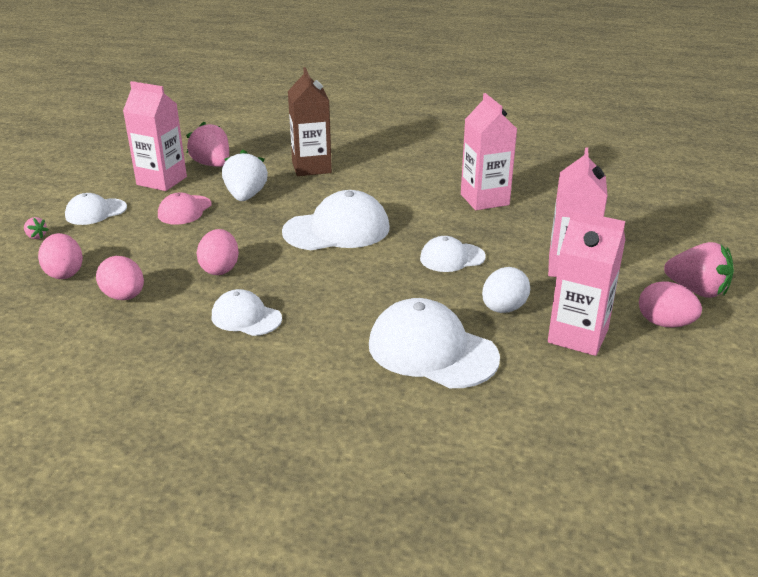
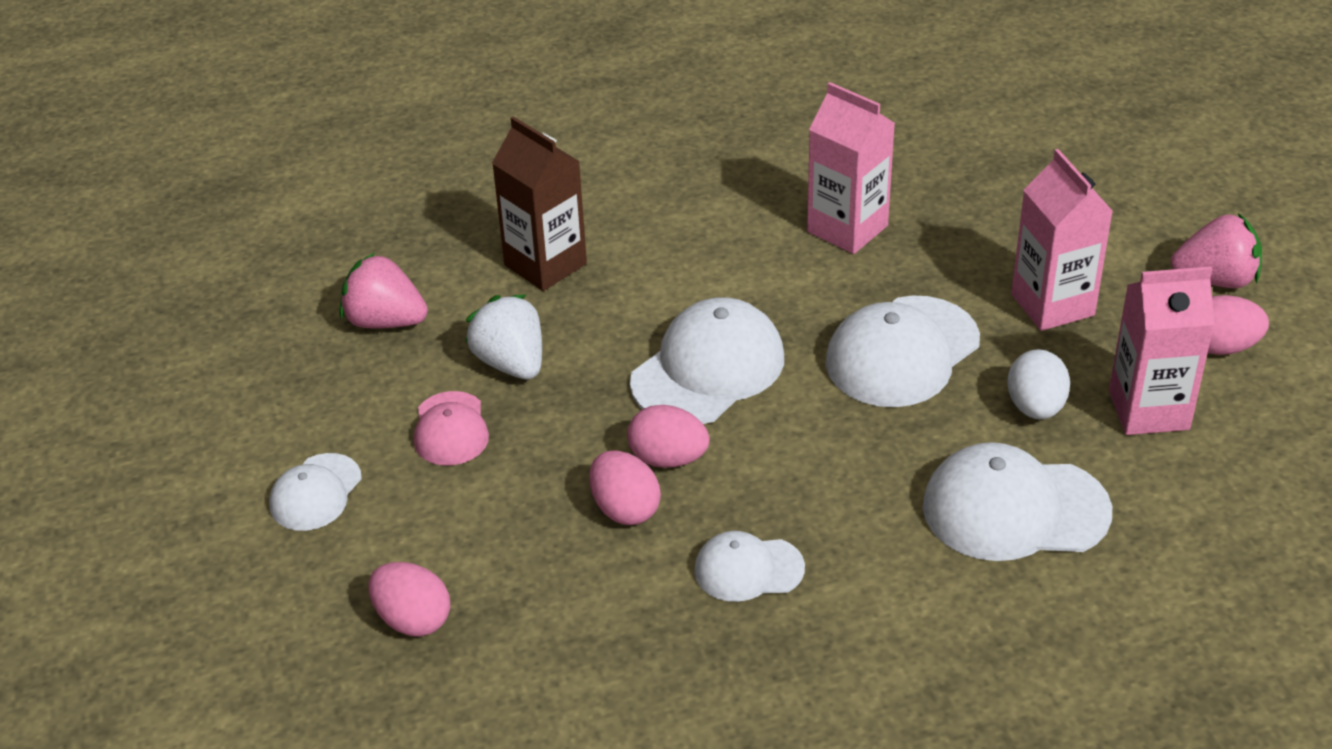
camera: 30 degrees left, 10 degrees up
pink strawberry [24,217,48,239] -> none
pink egg [96,256,144,300] -> pink egg moved to [627,405,710,468]
pink carton [123,81,187,191] -> none
white cap [420,236,486,272] -> white cap [826,295,980,407], size x1.73

